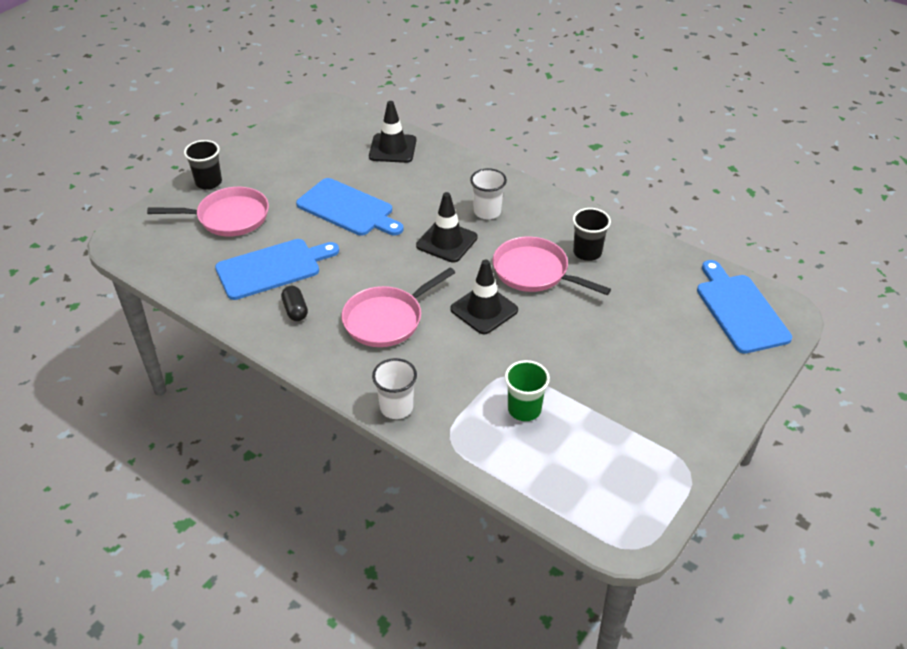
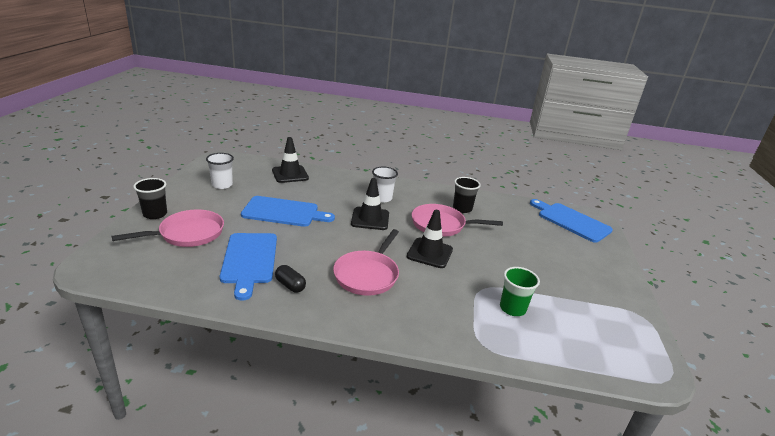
camera: 30 degrees left, 15 degrees down
blue cutting board [215,239,339,300] -> blue cutting board turned 135 degrees clockwise [220,233,277,301]
white cup [372,358,417,419] -> white cup moved to [206,153,234,189]

